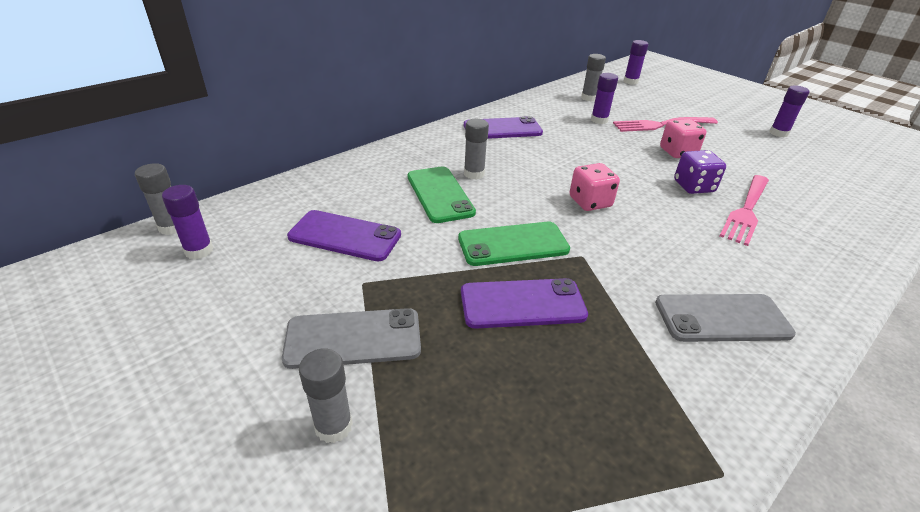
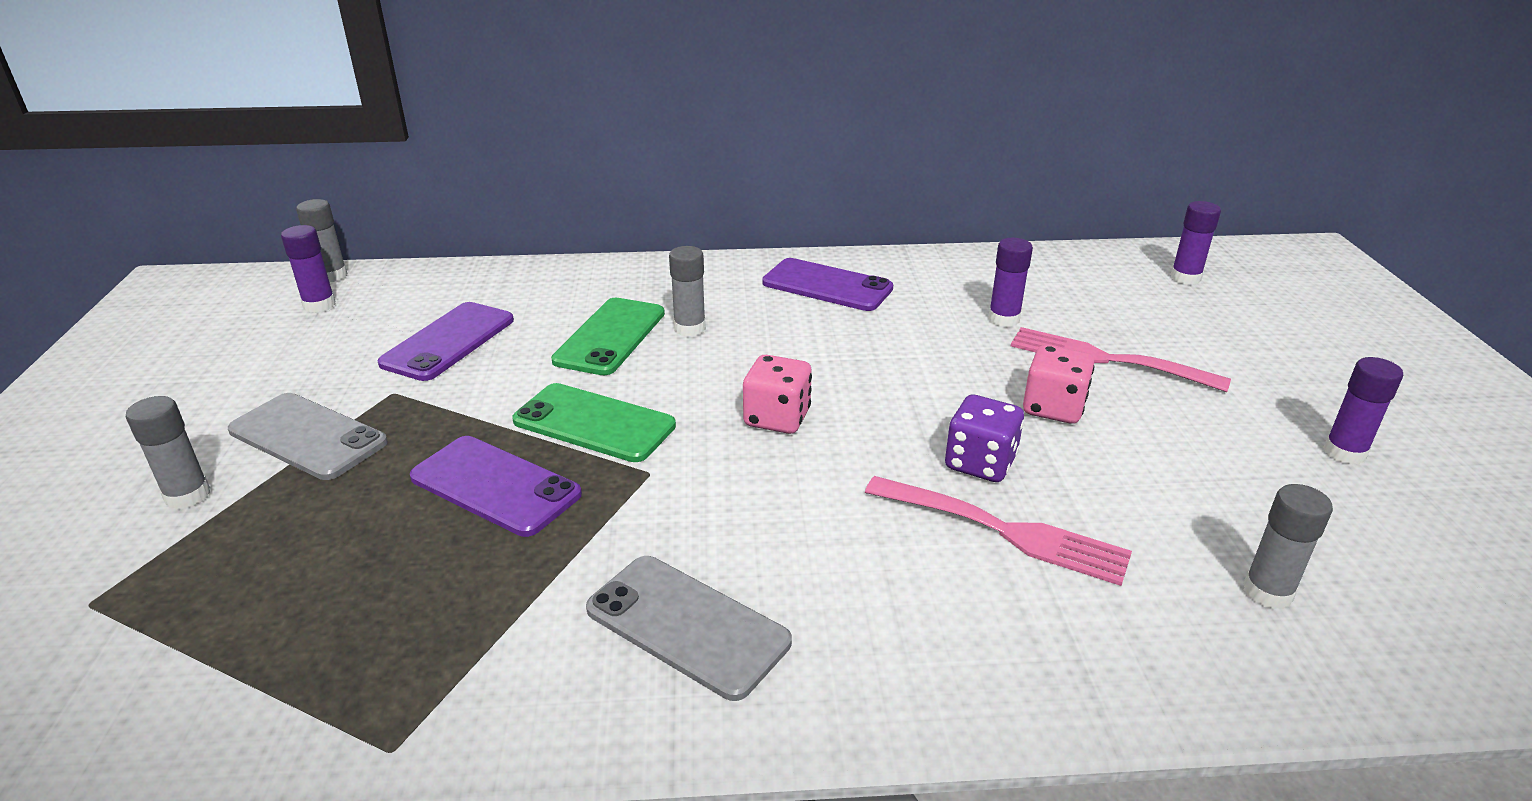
camera: 40 degrees right, 5 degrees down
purple phone [287,210,401,262] -> purple phone turned 60 degrees clockwise [378,302,514,381]
grey glue stick [581,54,606,102] -> grey glue stick moved to [1243,484,1333,609]
pink fork [720,175,769,246] -> pink fork turned 135 degrees counterclockwise [865,476,1132,586]

